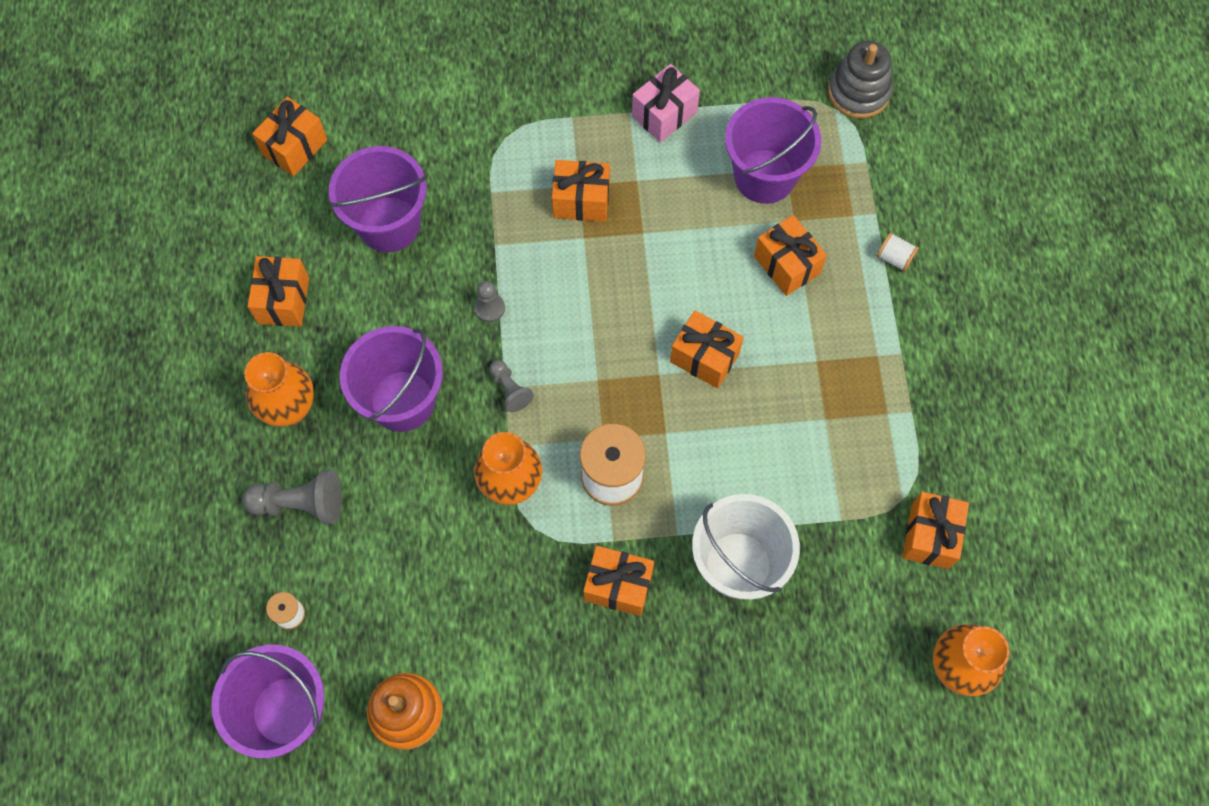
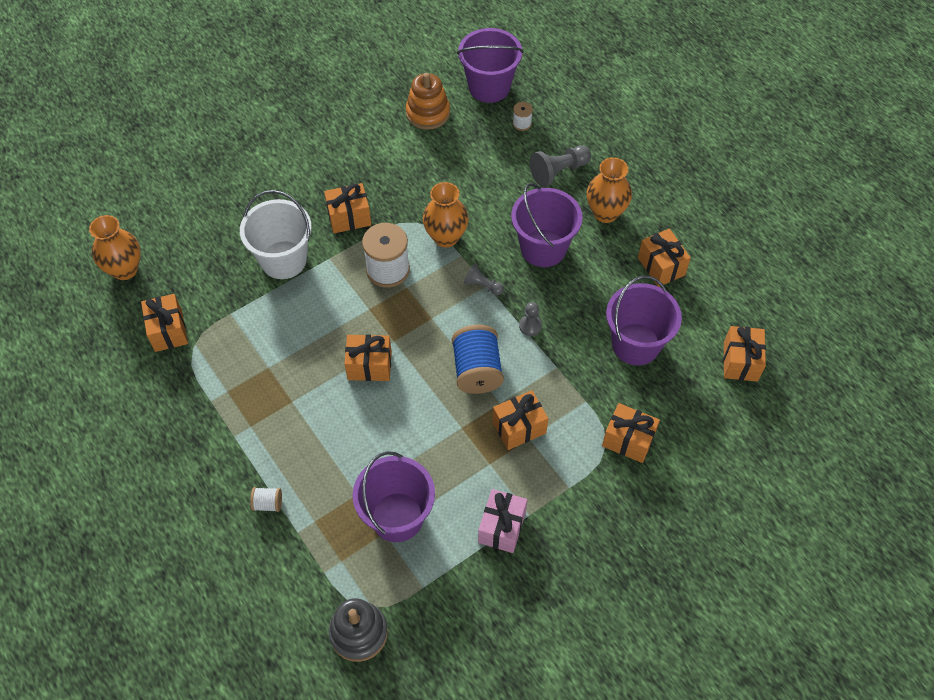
camera: 150 degrees right, 10 degrees down
orange gift [754,215,827,296] -> orange gift moved to [602,403,660,463]
none -> blue spool [452,325,504,394]

